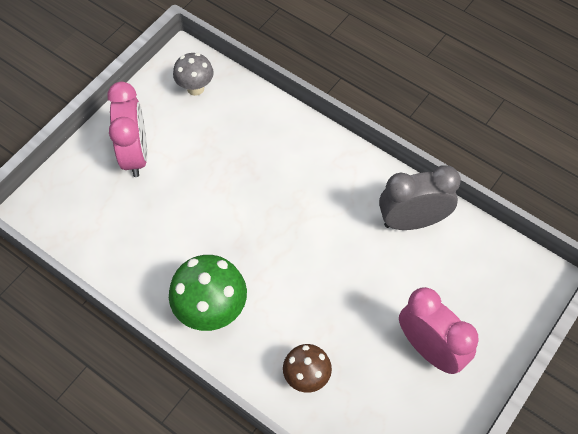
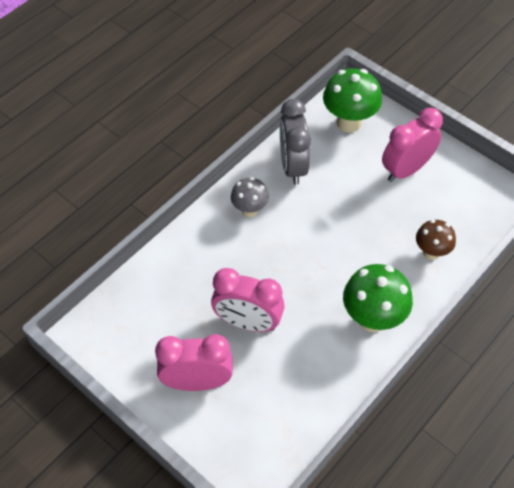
camera: 85 degrees left, 5 degrees down
grey mushroom [173,53,214,96] -> grey mushroom moved to [231,177,269,217]
none -> pink clock [211,268,285,332]
none -> green mushroom [323,68,382,132]

